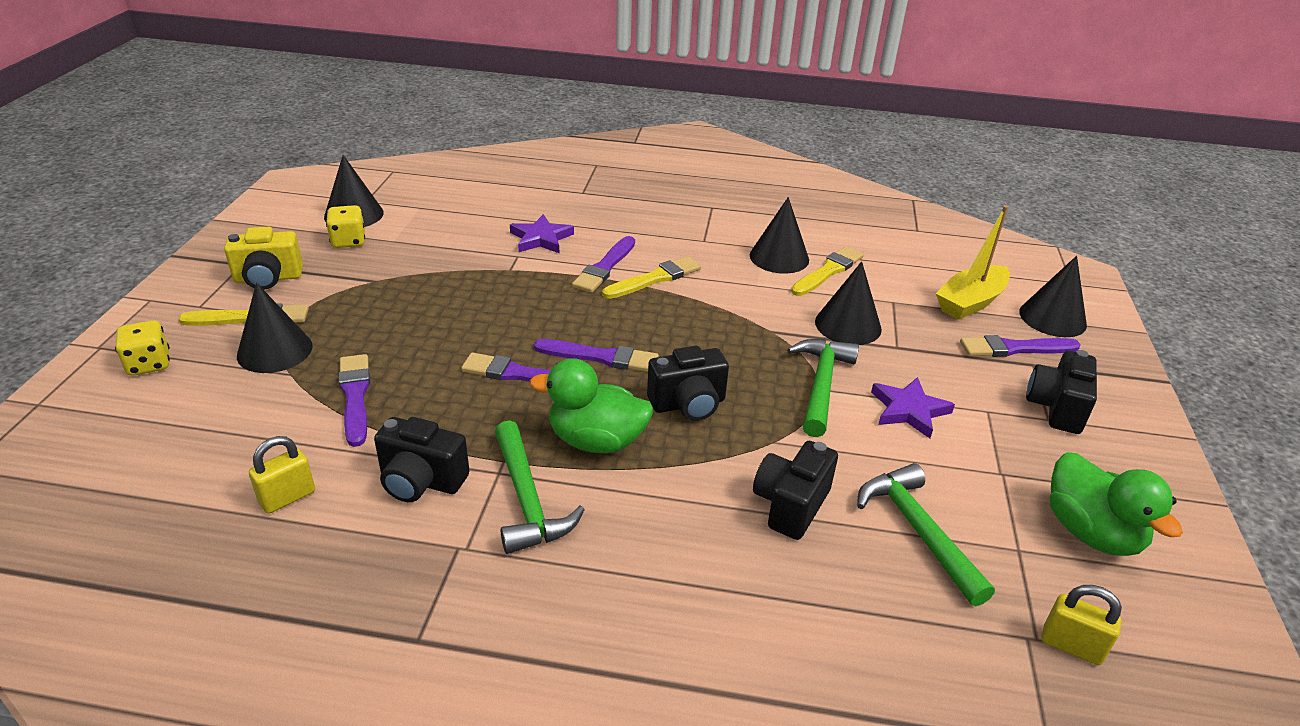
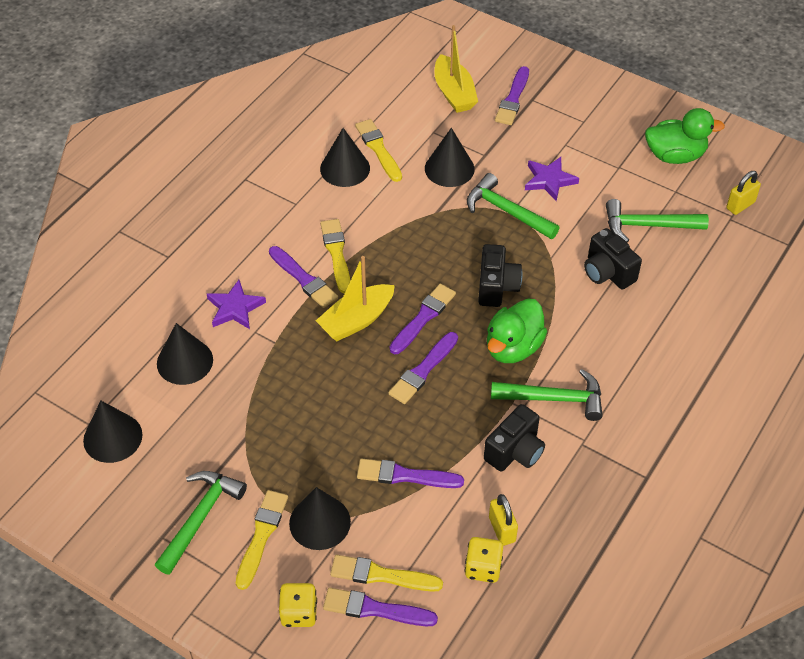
camera: 65 degrees left, 15 degrees up
yellow camera [224,227,303,290] -> green hammer [155,471,247,575]
yellow dice [326,205,365,248] -> yellow dice moved to [465,537,503,583]
black cone [1019,256,1087,337] -> black cone moved to [157,323,213,385]
black camera [1026,350,1097,434] -> none
none -> yellow boat [316,256,395,341]
none -> purple brush [323,588,438,626]
none -> yellow brush [330,555,443,592]

